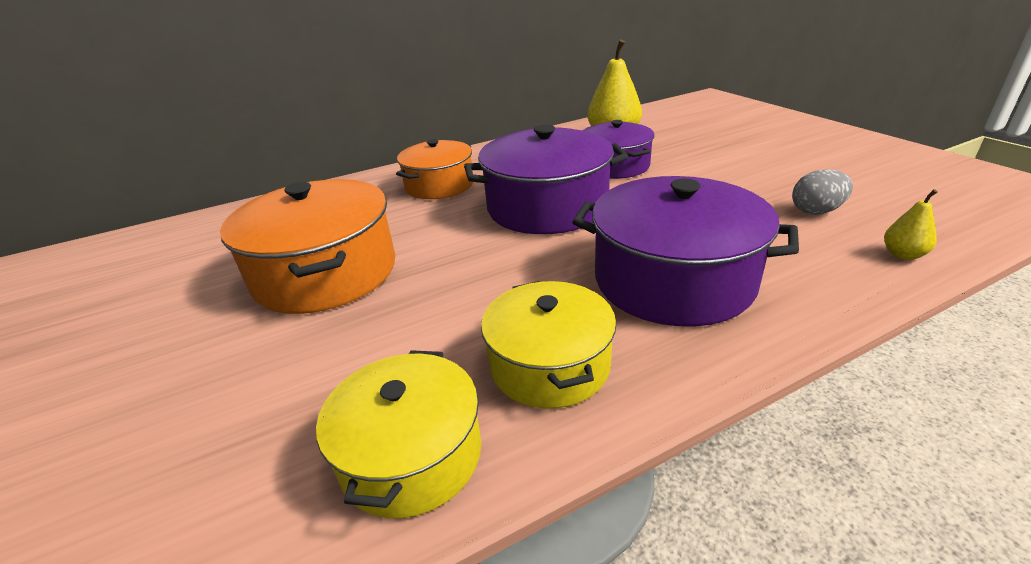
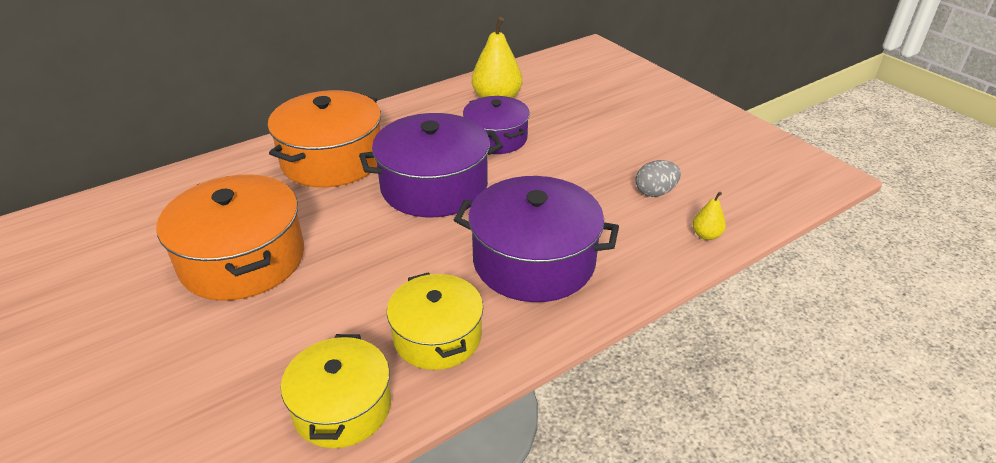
camera: 10 degrees left, 5 degrees up
orange pot [396,139,473,199] -> orange pot [268,90,381,187], size x1.56

